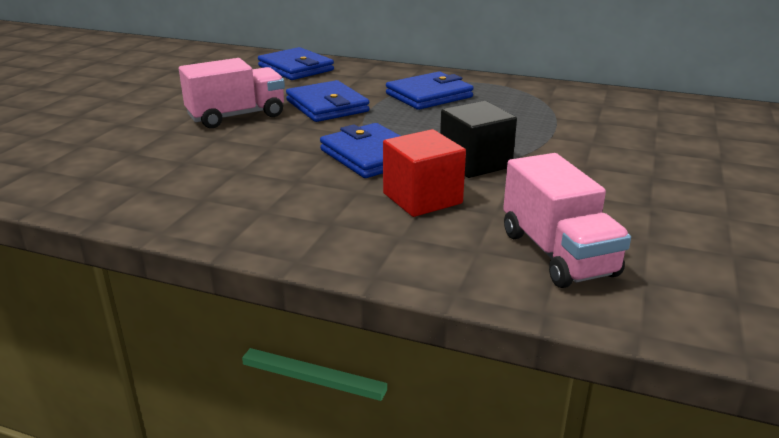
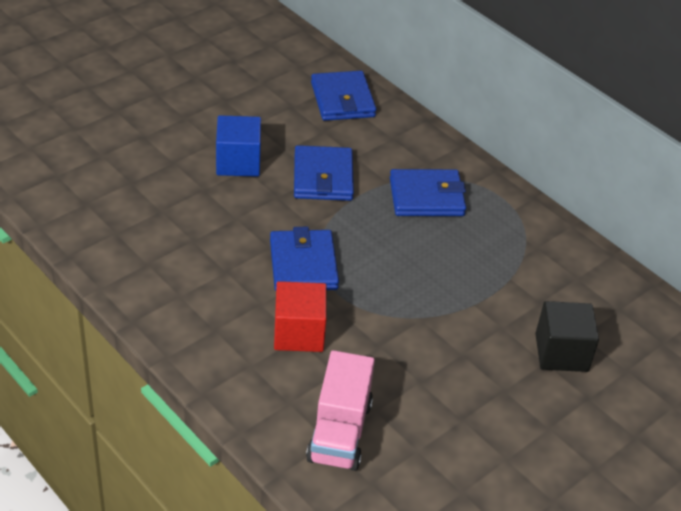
camera: 25 degrees right, 15 degrees up
pink truck [179,58,285,128] -> blue cube [216,115,261,177]
black cube [440,101,517,178] -> black cube moved to [535,301,599,372]

